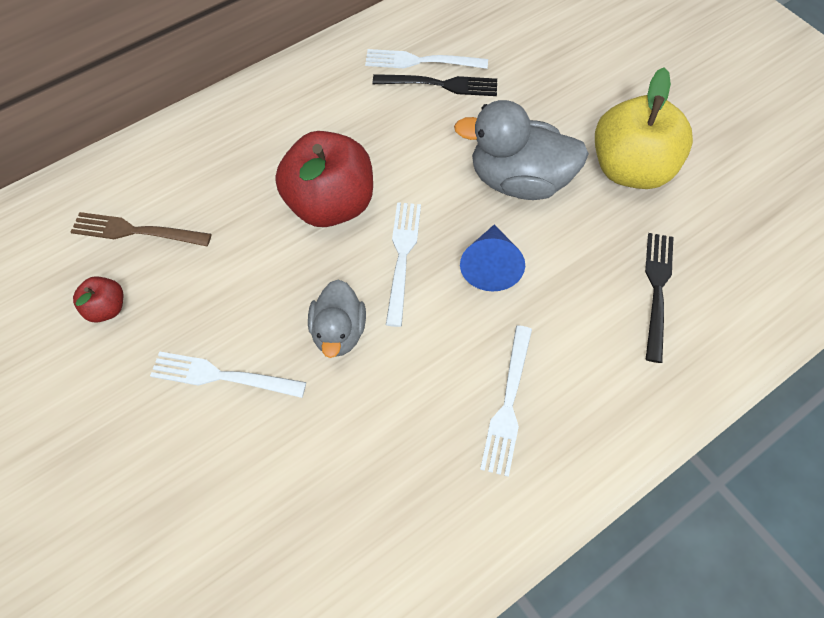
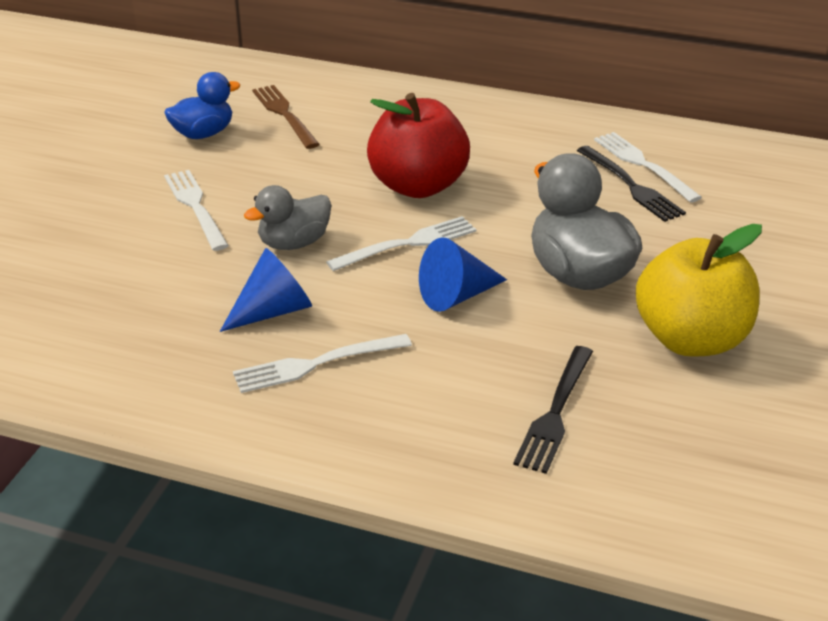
camera: 55 degrees right, 25 degrees down
red apple [73,276,123,323] -> blue duck [164,72,240,139]
black fork [645,233,674,363] -> black fork turned 135 degrees clockwise [513,346,593,474]
none -> blue cone [220,248,312,332]

